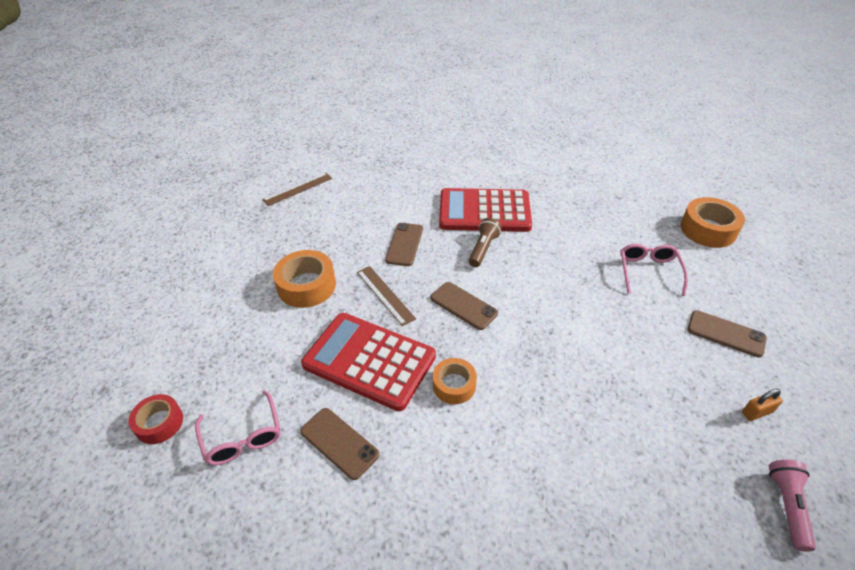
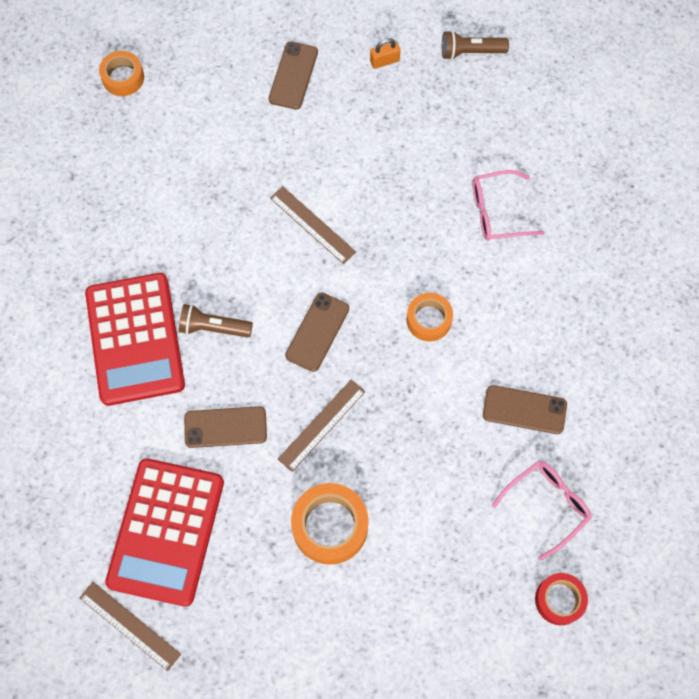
camera: 105 degrees left, 25 degrees up
brown phone [300,408,379,480] -> brown phone turned 75 degrees clockwise [483,385,567,434]
red calculator [301,313,436,411] -> red calculator moved to [105,458,224,607]
pink glasses [620,244,688,296] -> pink glasses moved to [472,170,544,241]
orange tape [680,197,745,248] -> orange tape [99,51,144,96], size x0.63
orange padlock [742,389,783,421] -> orange padlock turned 75 degrees counterclockwise [370,38,400,69]
pink flashlight [769,460,816,551] -> brown flashlight [442,31,509,60]
none -> brown ruler [270,186,356,264]

